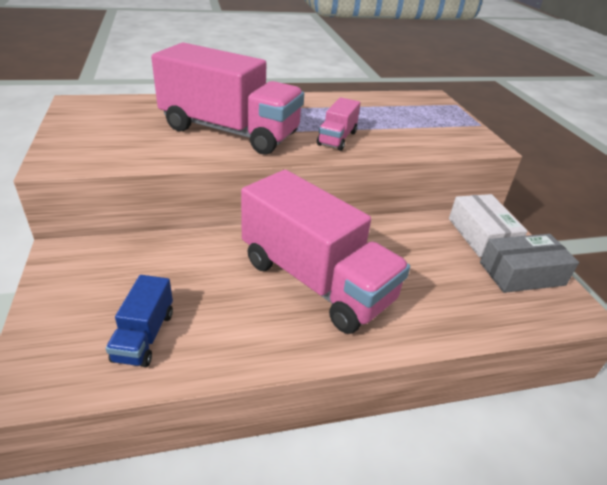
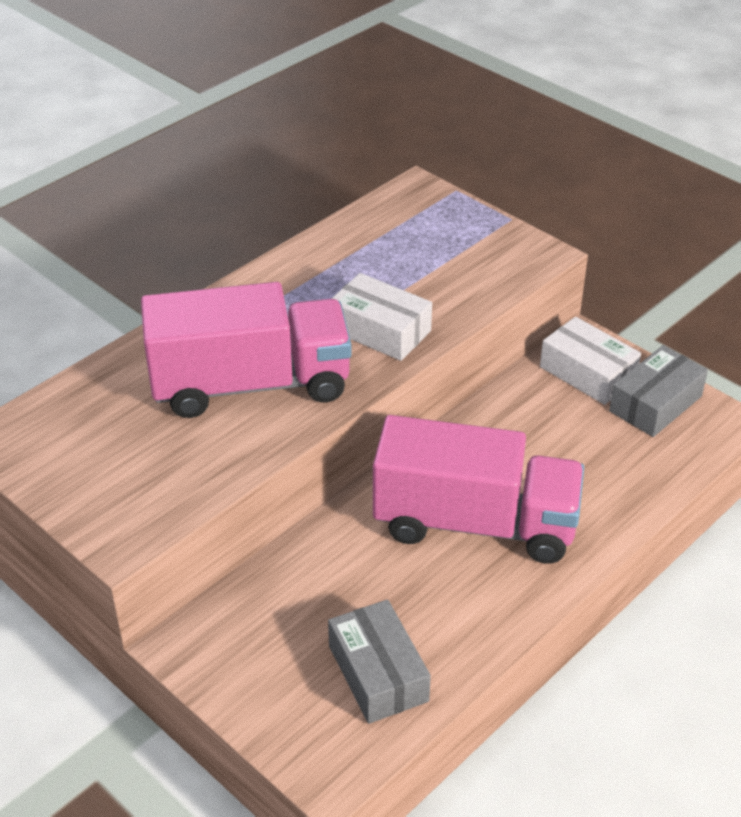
camera: 30 degrees left, 5 degrees up
blue truck [106,275,173,367] -> grey box [328,599,431,724]
pink truck [317,97,360,151] -> white box [331,273,432,361]

